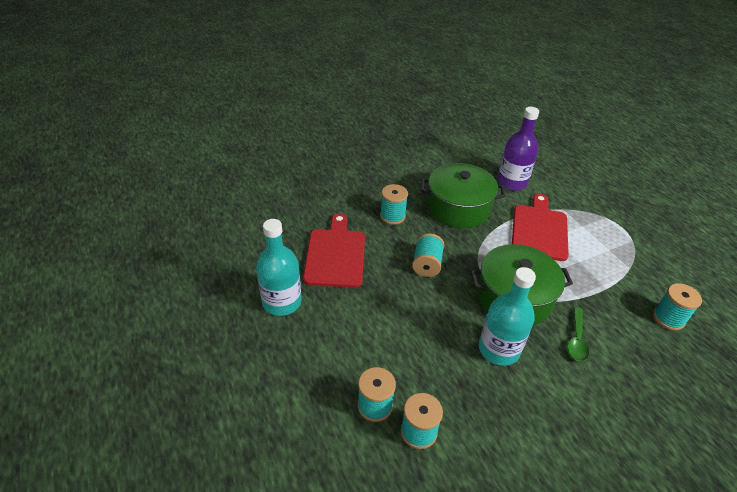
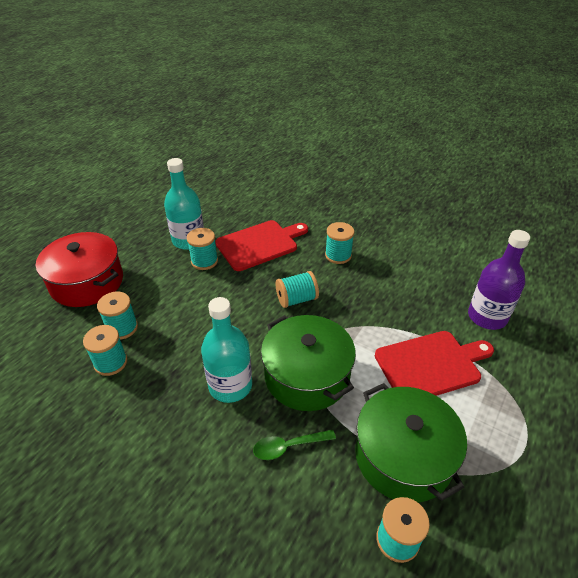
camera: 60 degrees right, 0 degrees up
green pot [421,163,505,228] -> green pot moved to [355,383,467,503]
none -> red pot [36,232,123,307]
none -> turquoise spool [187,228,218,270]

